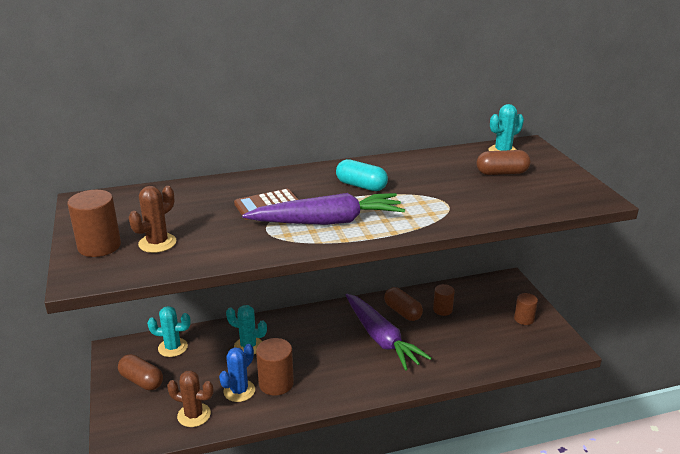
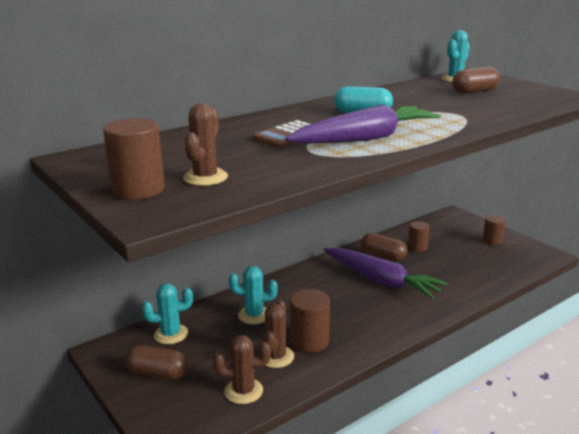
camera: 20 degrees left, 5 degrees down
blue cactus [219,344,255,402] -> brown cactus [264,300,294,368]

